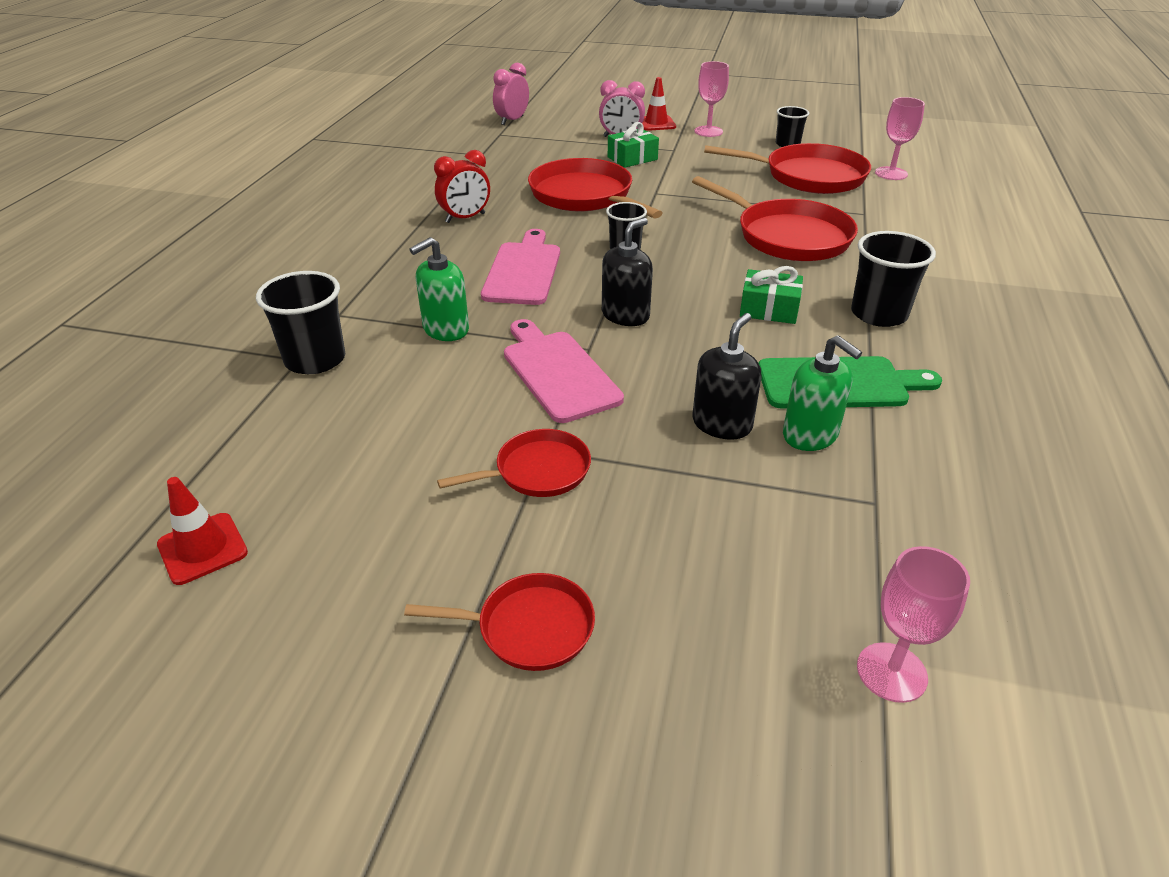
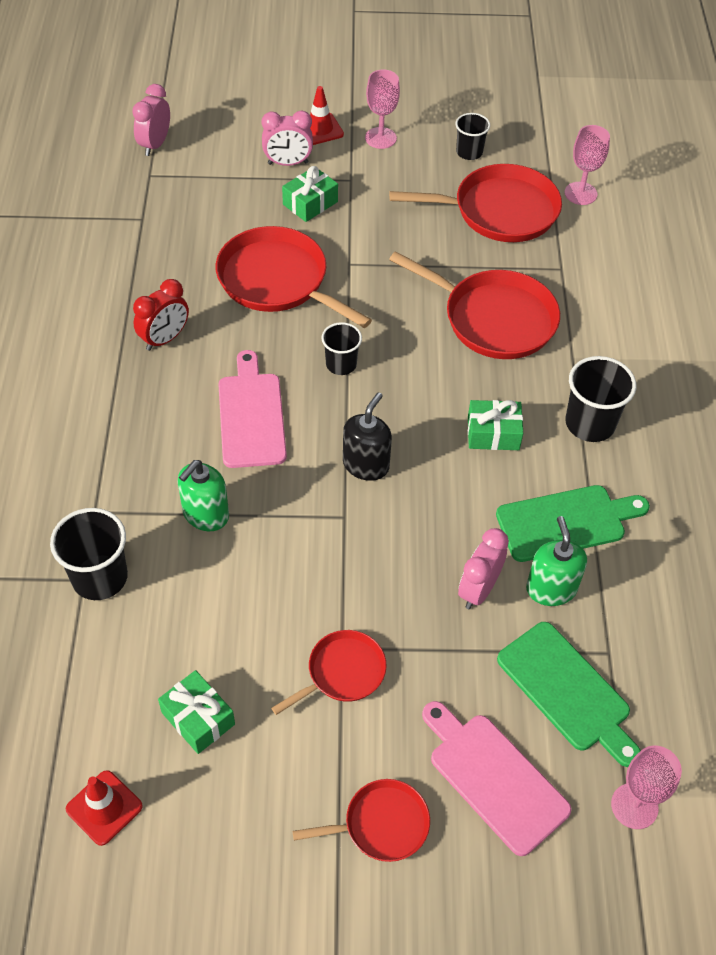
camera: 15 degrees left, 15 degrees up
pink cutting board [504,319,624,423] -> pink cutting board moved to [422,701,571,856]
black soap dispenser [692,313,761,440] -> pink clock [458,528,509,609]
green soap dispenser [783,335,862,451] -> green soap dispenser turned 135 degrees counterclockwise [526,516,587,606]
none -> green gift [158,670,235,754]
none -> green cutting board [497,622,641,767]

